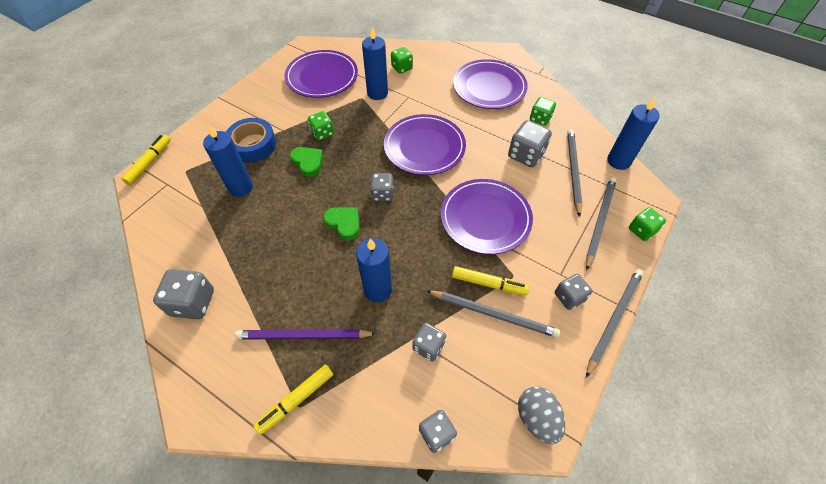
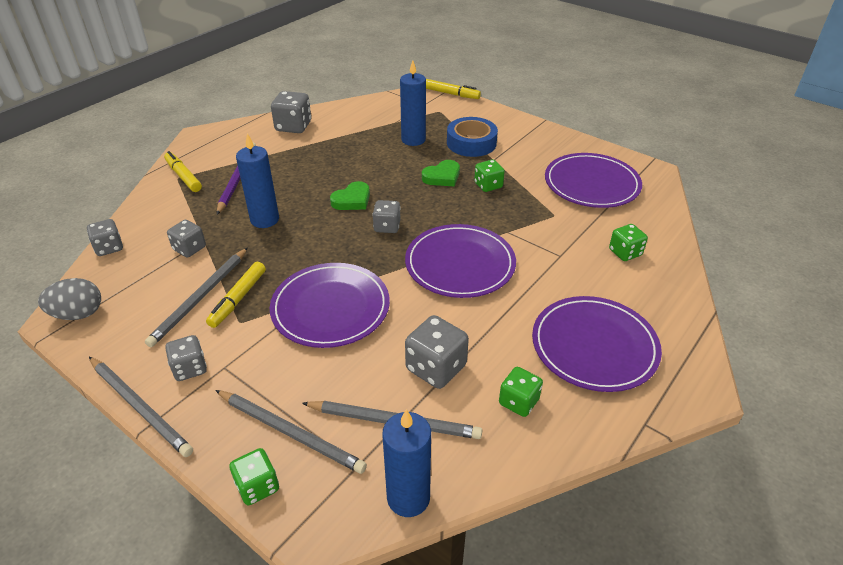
camera: 95 degrees right, 15 degrees down
blue candle [362,27,388,100] -> none

